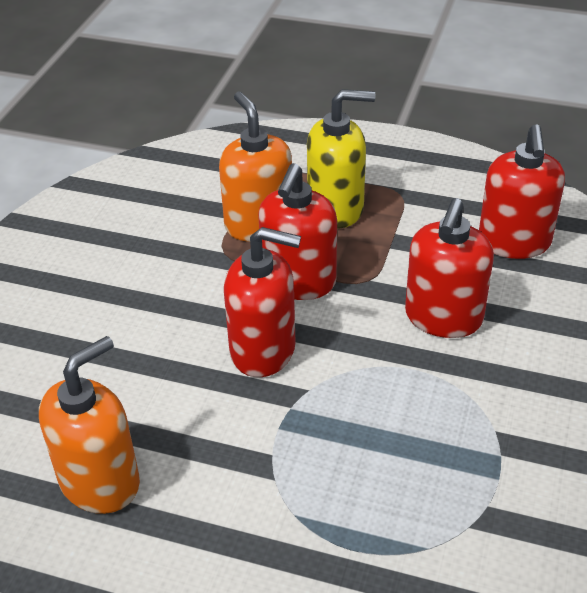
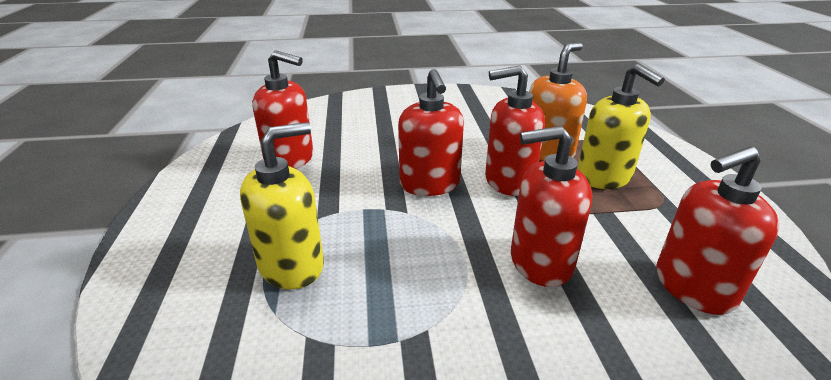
camera: 65 degrees right, 10 degrees down
orange soap dispenser [39,336,140,514] -> red soap dispenser [252,50,313,169]
none -> yellow soap dispenser [240,122,324,289]

